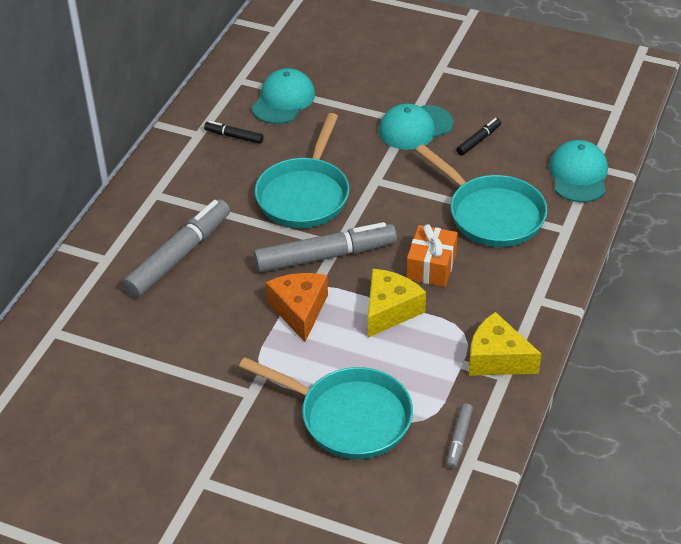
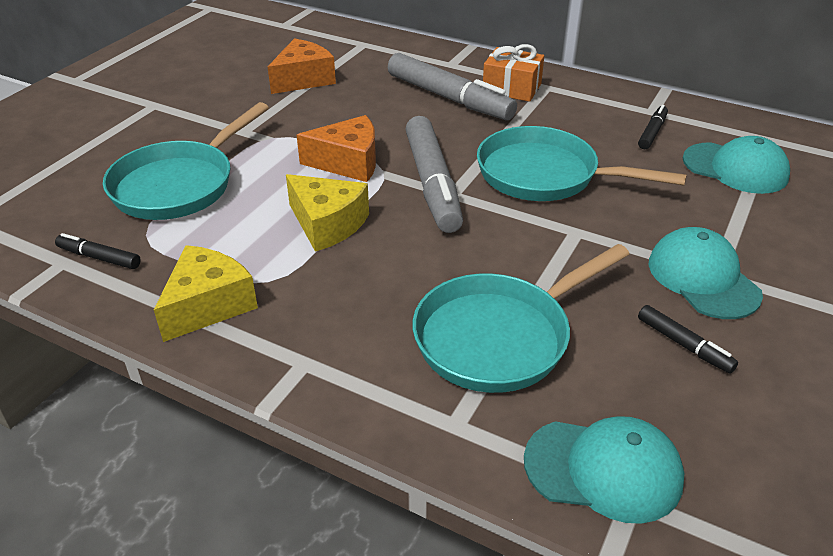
camera: 95 degrees right, 5 degrees down
orange gift [406,224,458,287] -> orange gift moved to [483,44,544,102]
grey marker [446,403,473,469] -> black marker [55,233,141,269]
none -> orange cheese [268,39,336,94]

